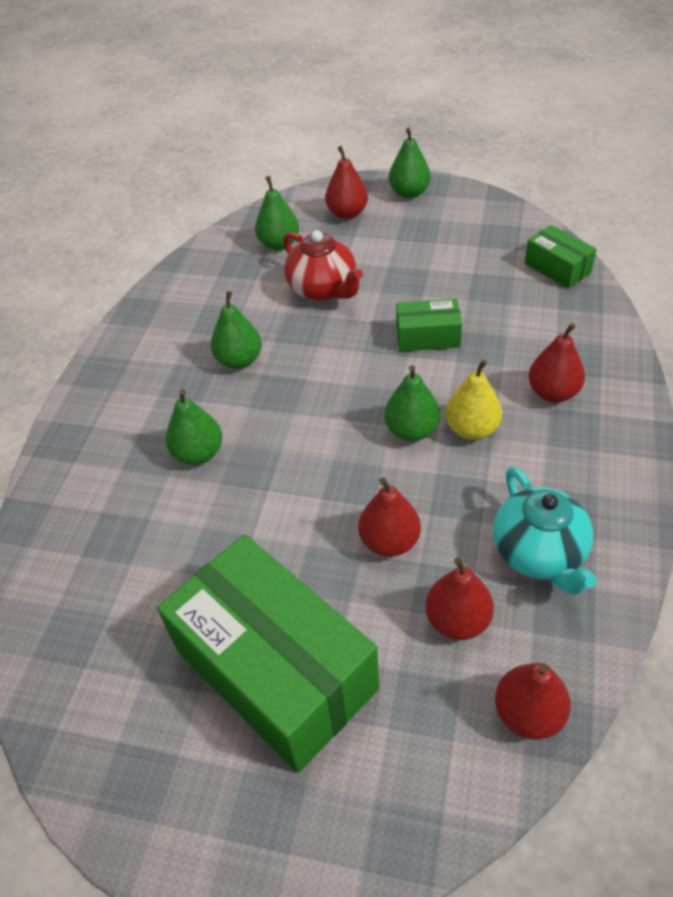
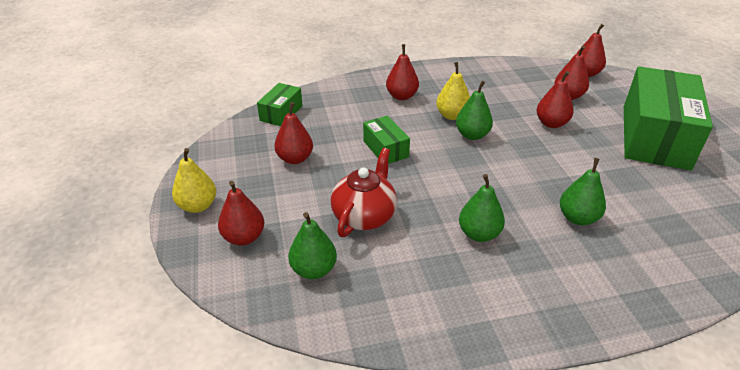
camera: 120 degrees left, 10 degrees down
green pear [389,127,431,199] -> yellow pear [172,148,216,213]
turquoise teapot [493,467,597,595] -> none
none -> red pear [274,102,313,164]

